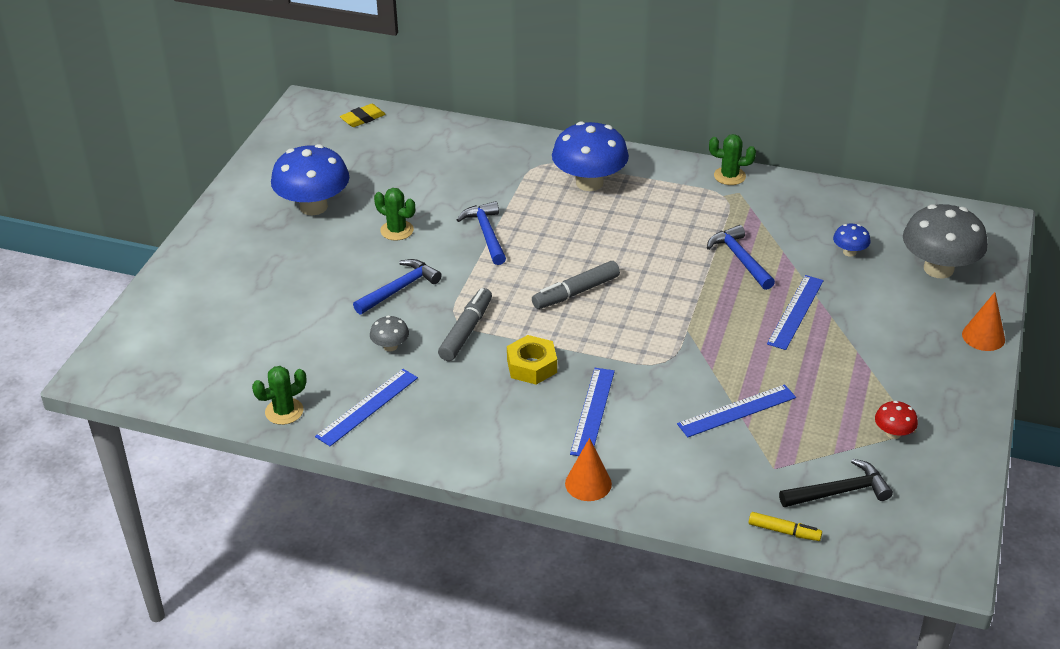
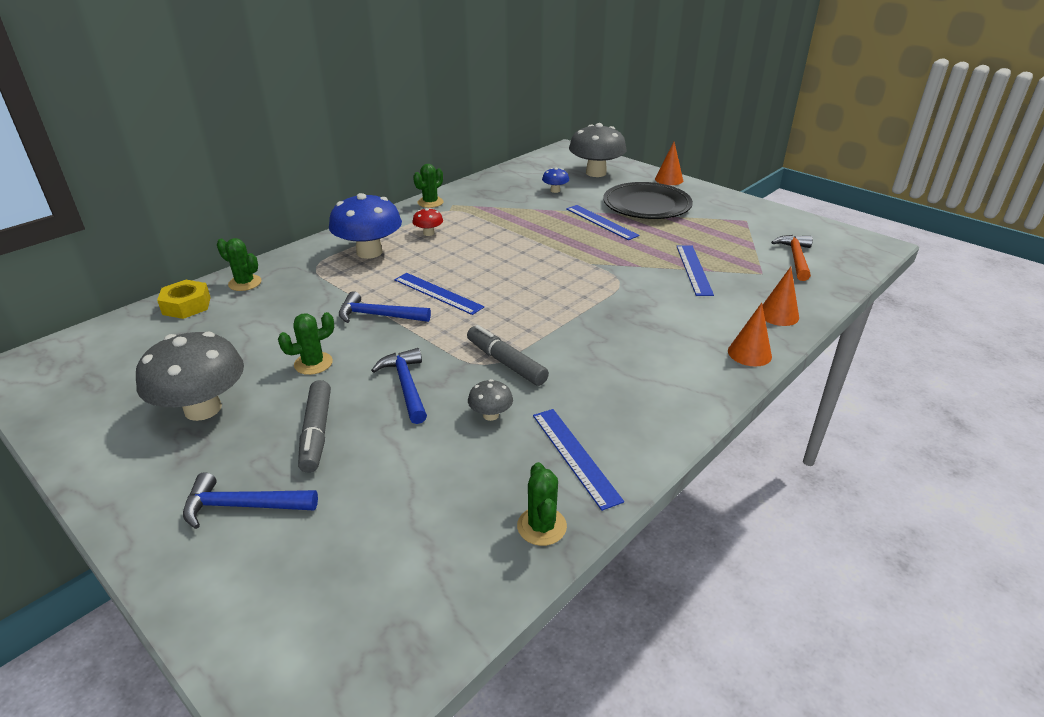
camera: 65 degrees left, 5 degrees down
blue mushroom [271,144,349,215] -> grey mushroom [136,332,244,421]
yellow eraser [340,104,386,127] -> none
yellow nut [507,335,557,385] -> yellow nut moved to [157,280,211,319]
grey marker [532,261,620,309] -> grey marker moved to [298,380,331,473]
blue ruler [570,368,615,456] -> blue ruler moved to [394,273,484,315]
blue hammer [707,225,775,290] -> blue hammer moved to [183,472,318,529]
yellow marker [749,512,822,541] -> none
black hammer [779,459,893,507] -> orange hammer [771,235,813,281]
red mushroom [875,401,918,439] -> red mushroom moved to [412,208,443,236]
none -> green cactus [217,238,261,291]
none -> black plate [603,182,693,219]
none -> orange cone [762,267,799,326]

